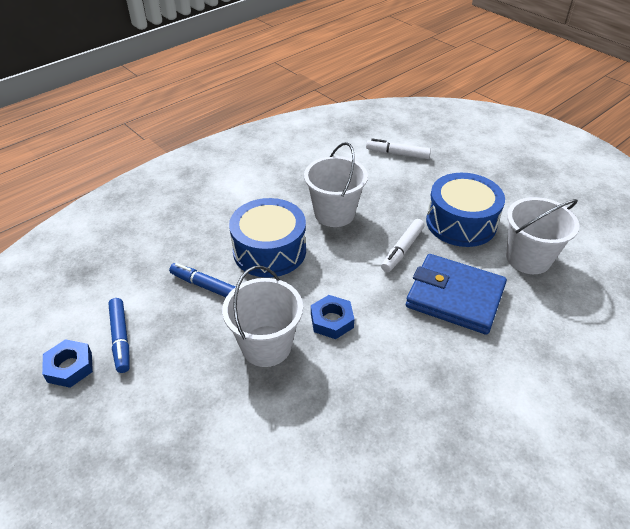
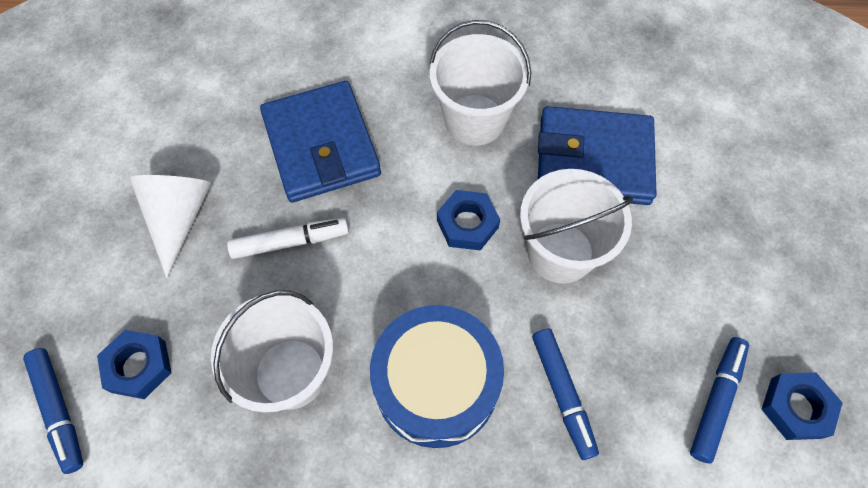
camera: 135 degrees left, 20 degrees up
white marker [366,138,431,159] -> blue marker [23,348,83,474]
blue drum [426,173,505,247] -> white cone [129,175,211,278]
white bucket [506,197,579,274] -> white bucket moved to [429,20,531,146]
none -> blue nut [97,330,171,399]
none -> blue wallet [538,106,656,205]

